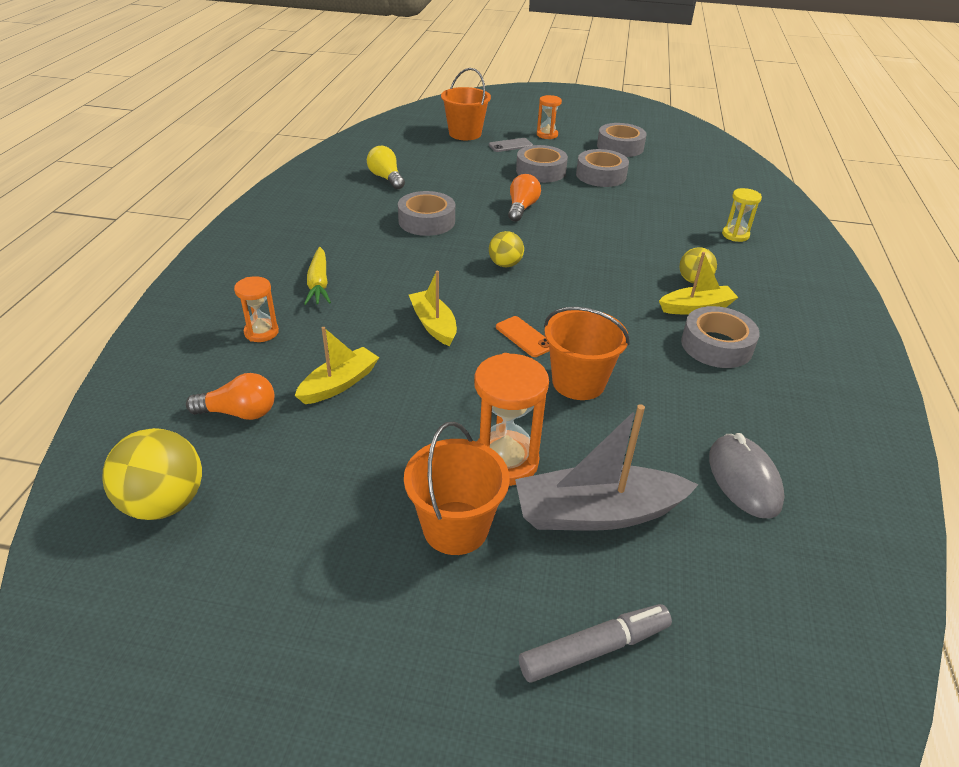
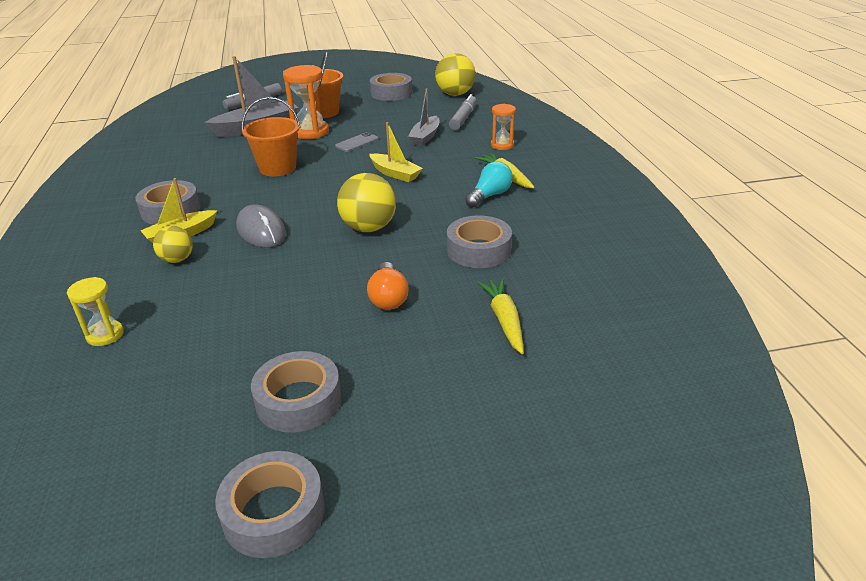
camera: 160 degrees right, 5 degrees down
orange light bulb [186,373,274,420] -> grey marker [449,94,477,130]
yellow boat [295,327,379,404] -> grey boat [408,89,439,146]
yellow light bulb [367,146,405,189] -> none
orange bucket [441,68,491,140] -> none
grey phone [489,138,533,152] -> grey phone moved to [335,132,379,152]
yellow ball [489,231,524,267] -> yellow ball [337,173,396,232], size x1.66
orange phone [496,316,550,357] -> none
grey tape [516,145,568,183] -> grey tape moved to [370,73,412,101]
orange hourglass [537,95,562,139] -> none
grey mouse [709,433,785,518] -> grey mouse moved to [236,205,286,247]
none -> turquoise light bulb [465,161,513,207]
none -> yellow carrot [477,278,524,354]

